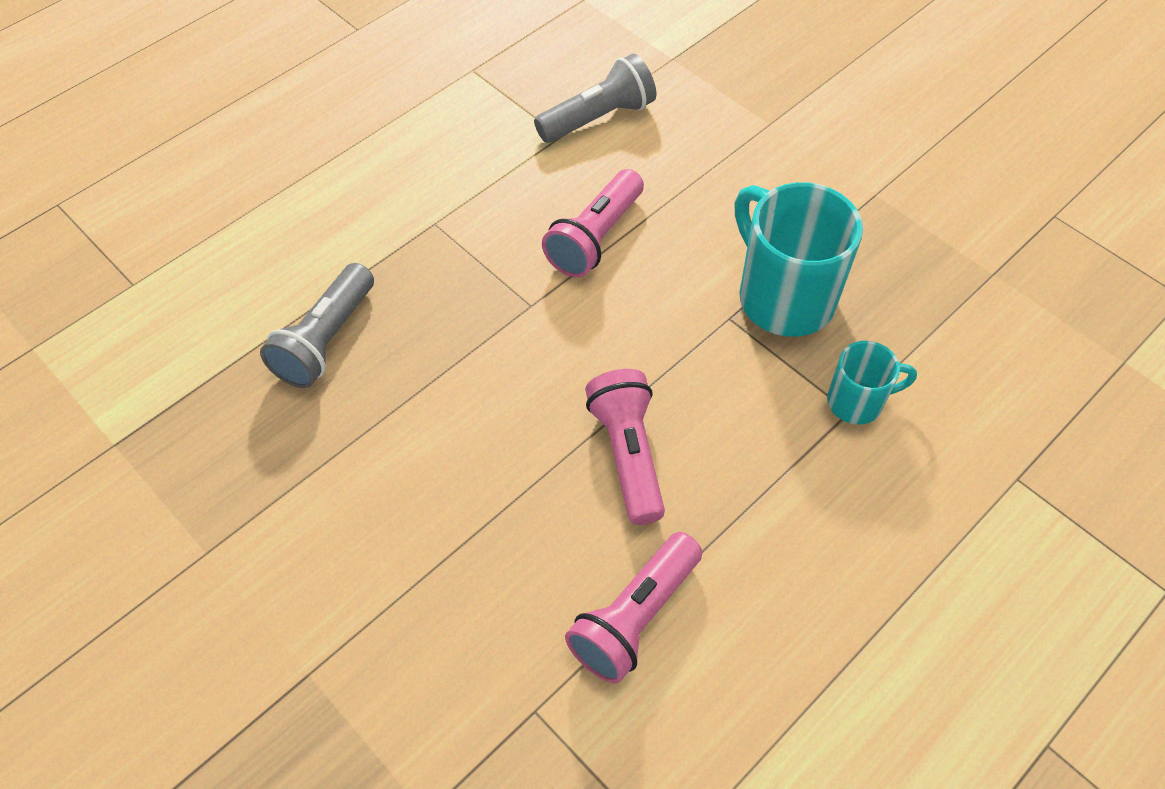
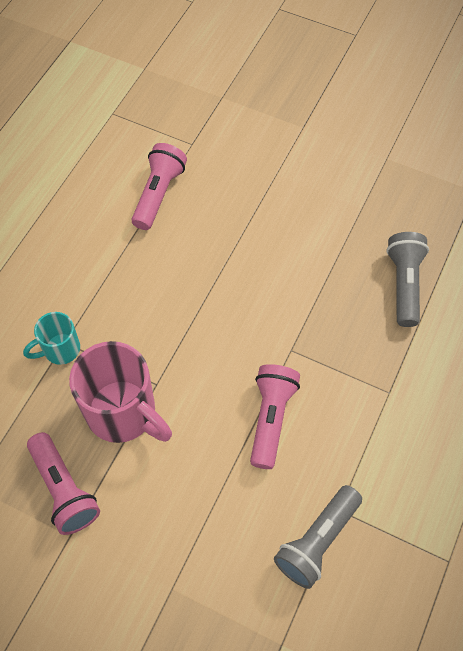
camera: 160 degrees right, 5 degrees up
pink flashlight [585,369,665,525] -> pink flashlight moved to [27,432,100,535]
turquoise mug [734,182,863,337] -> pink mug [69,341,172,443]

